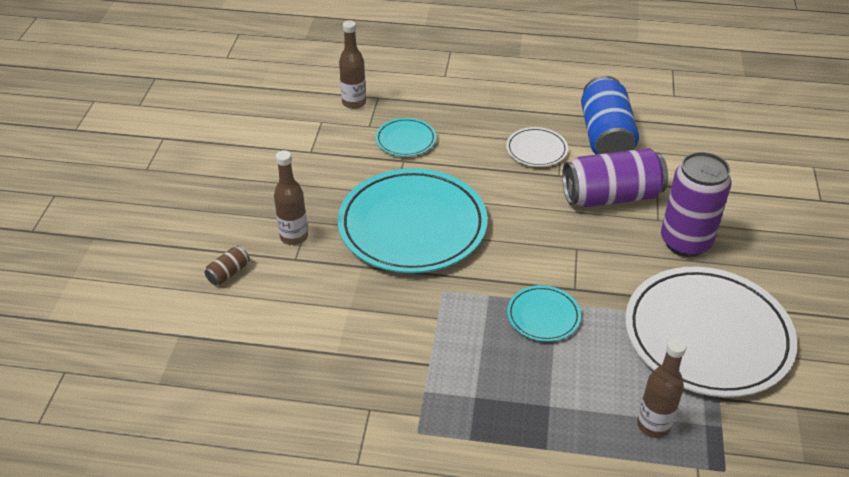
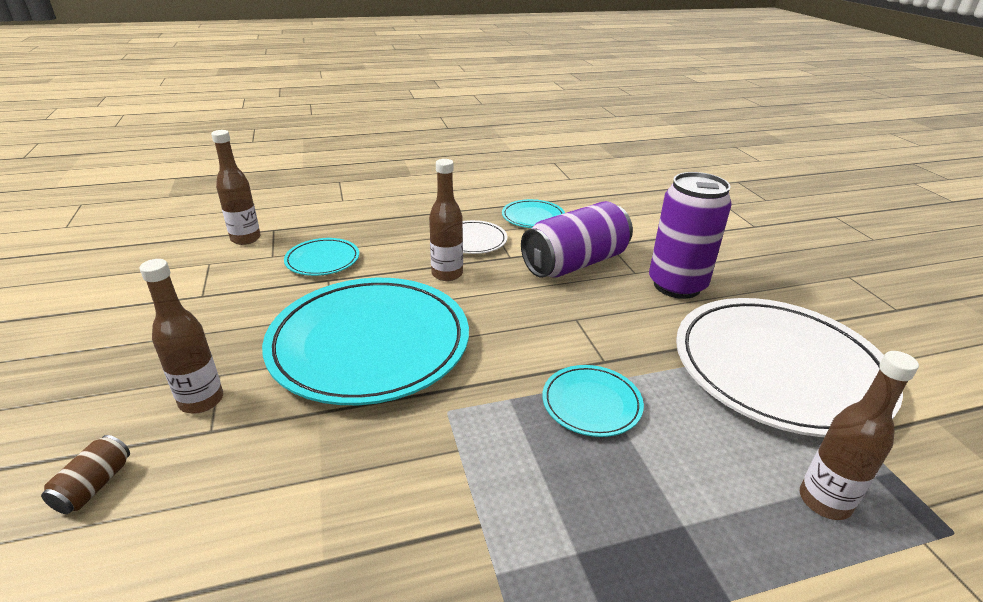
camera: 25 degrees left, 10 degrees down
blue can [581,76,639,155] -> turquoise plate [502,199,565,228]
none -> brown bottle [429,159,463,281]

